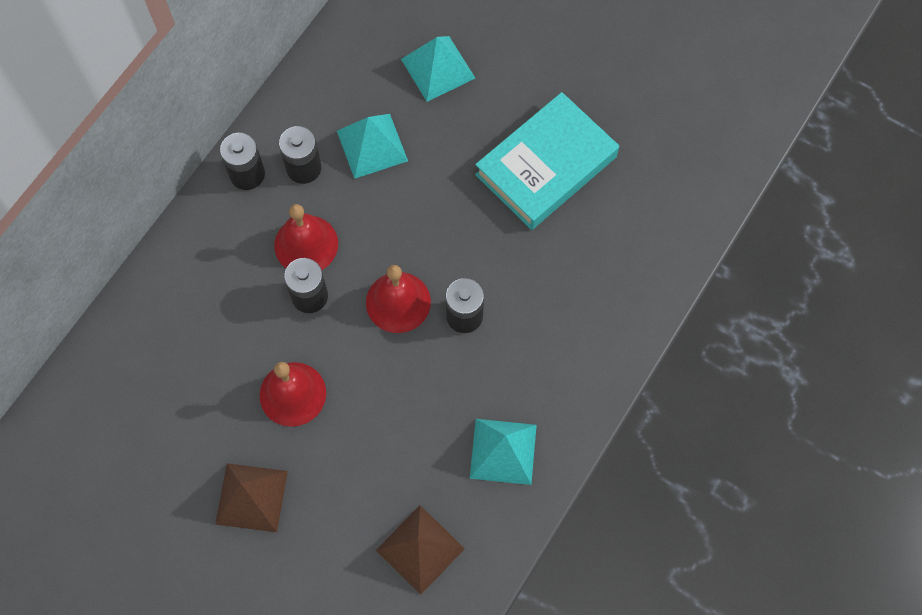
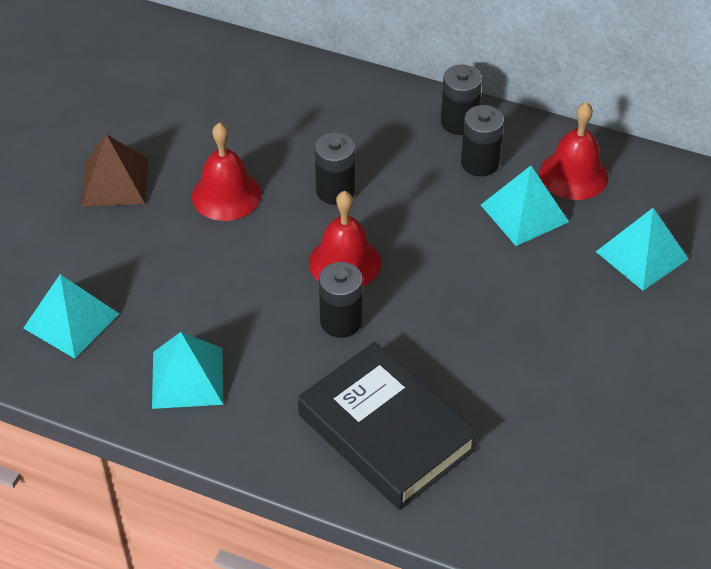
camera: 80 degrees right, 20 degrees down
red bell [274,204,338,270] -> red bell moved to [540,102,609,200]
brown pyramid [376,505,465,595] -> turquoise pyramid [24,274,119,359]
turquoise book [475,92,619,230] -> none
none -> black book [298,342,478,510]

